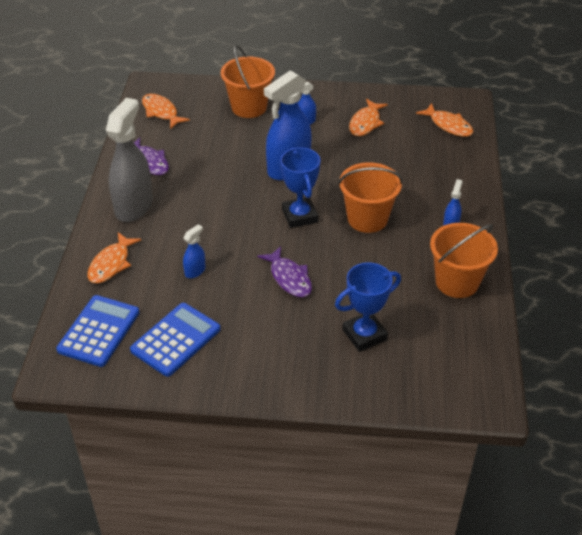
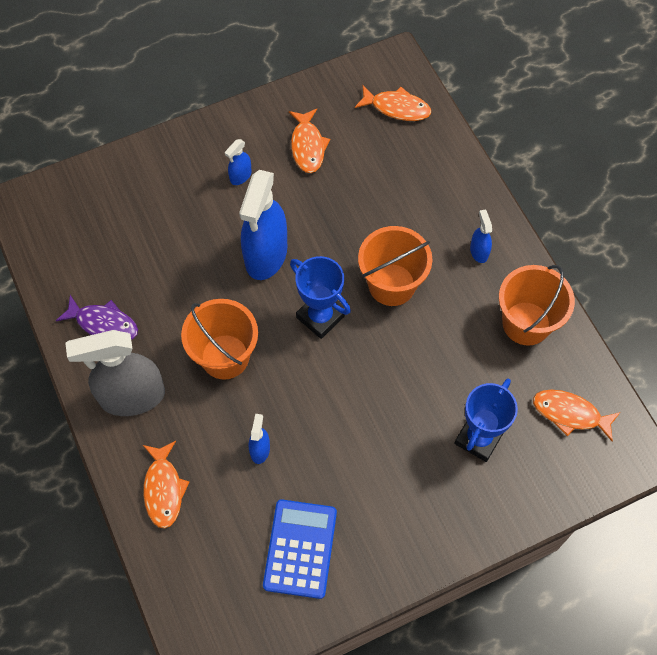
camera: 30 degrees left, 20 degrees up
blue calculator [56,295,139,367] -> none
grey spray bottle [106,98,153,222] -> grey spray bottle turned 90 degrees counterclockwise [65,330,165,416]
orange fish [142,94,190,129] -> orange fish moved to [533,390,621,442]
orange bucket [221,45,275,118] -> orange bucket moved to [181,299,258,380]
purple fish [257,246,312,297] -> none

